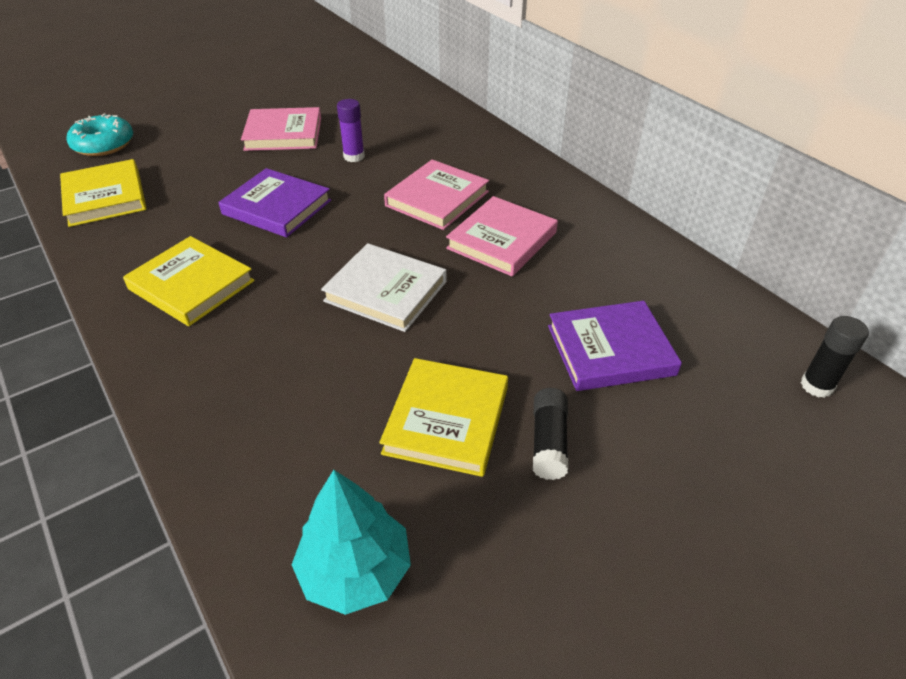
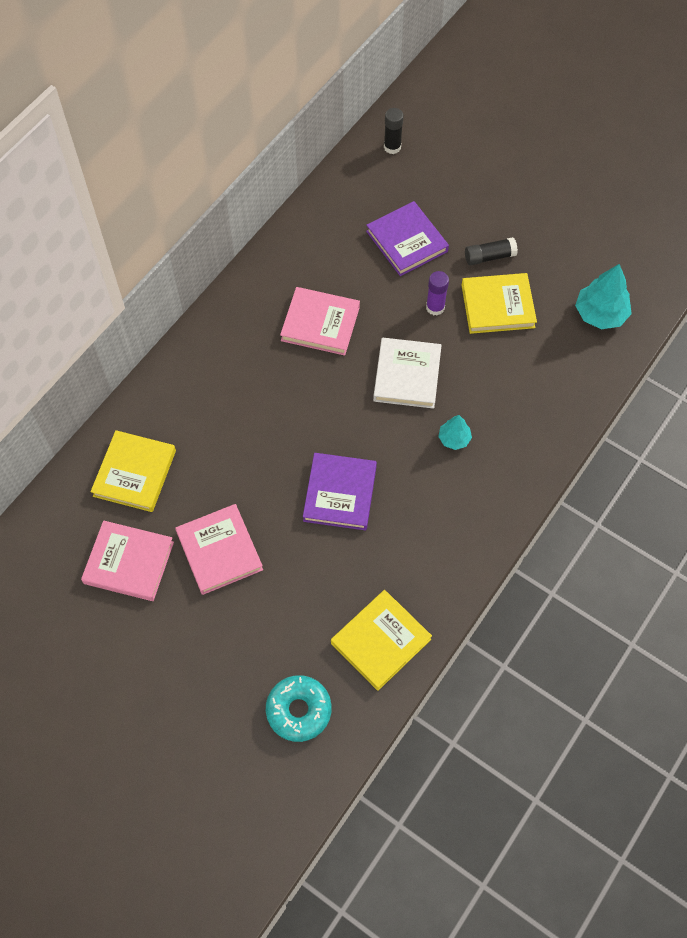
camera: 110 degrees left, 20 degrees up
yellow book [123,236,255,326] -> yellow book moved to [91,430,176,512]
purple glue stick [337,99,365,162] -> purple glue stick moved to [426,271,449,315]
pink book [384,160,489,230] -> pink book moved to [81,521,174,601]
none -> turquoise tree [438,415,472,450]

